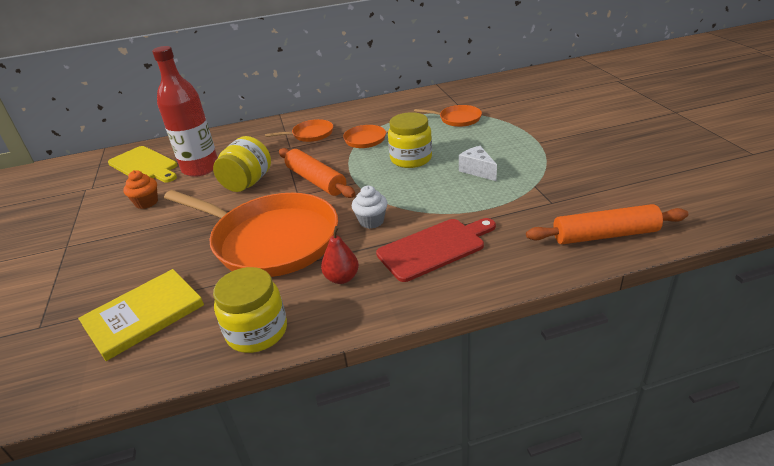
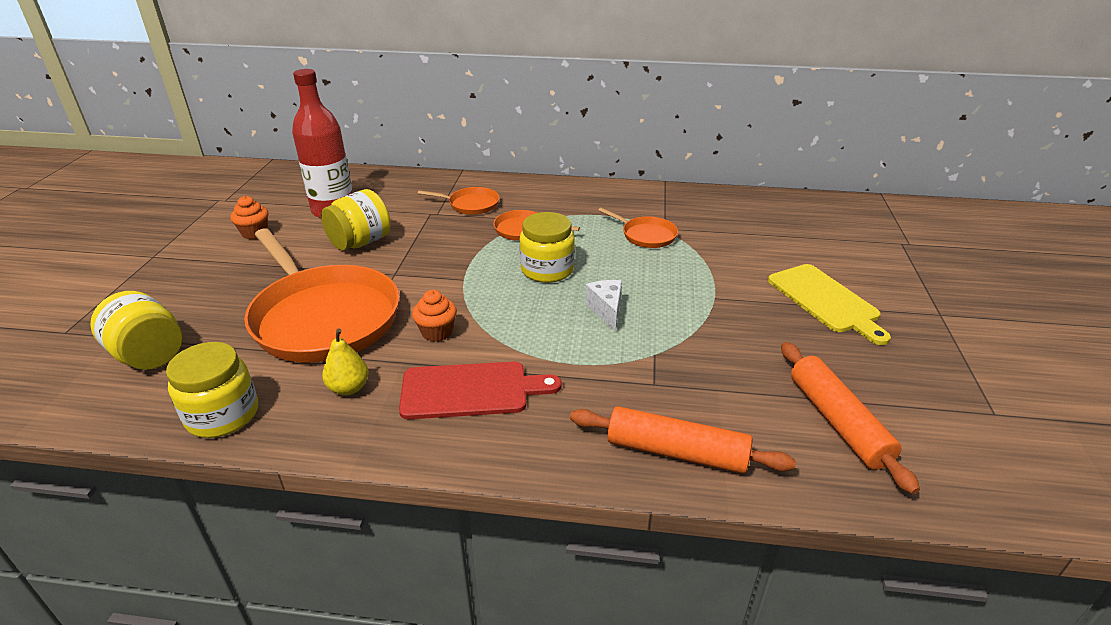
camera: 20 degrees right, 0 degrees up
yellow book [78,269,204,361] -> yellow jar [90,291,183,370]
yellow cutting board [108,146,177,182] -> yellow cutting board moved to [768,264,891,345]
orange rolling pin [279,148,356,198] -> orange rolling pin moved to [781,342,920,494]
red pear [321,226,359,284] -> yellow pear [322,328,369,395]
white cupcake [352,186,388,229] -> orange cupcake [412,290,457,342]

